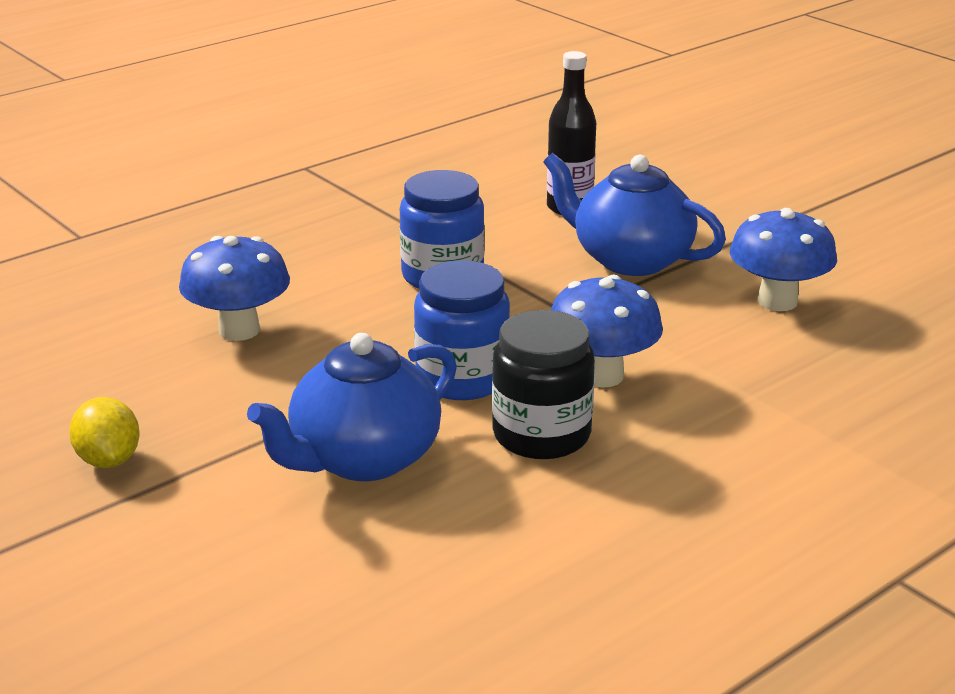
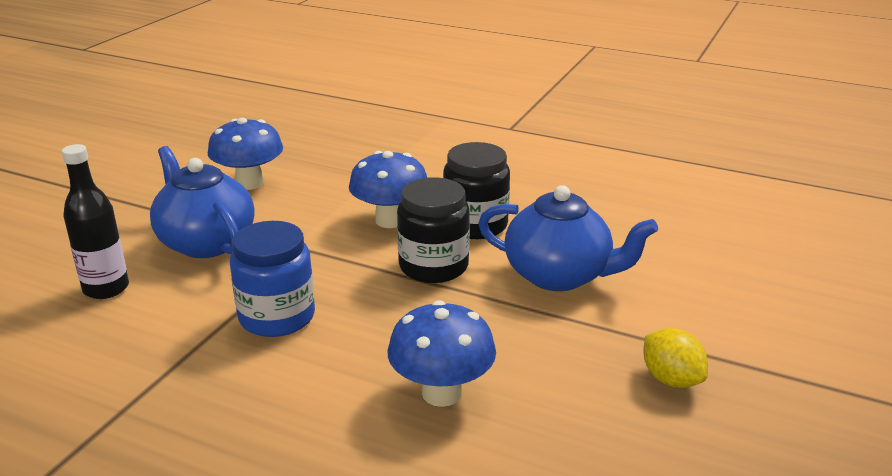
camera: 115 degrees left, 0 degrees up
yellow lemon [69,397,140,468] -> yellow lemon turned 75 degrees counterclockwise [644,328,708,388]
blue jar [414,260,510,400] -> black jar [397,177,470,283]
blue teapot [543,153,726,276] -> blue teapot turned 135 degrees clockwise [150,146,255,258]

